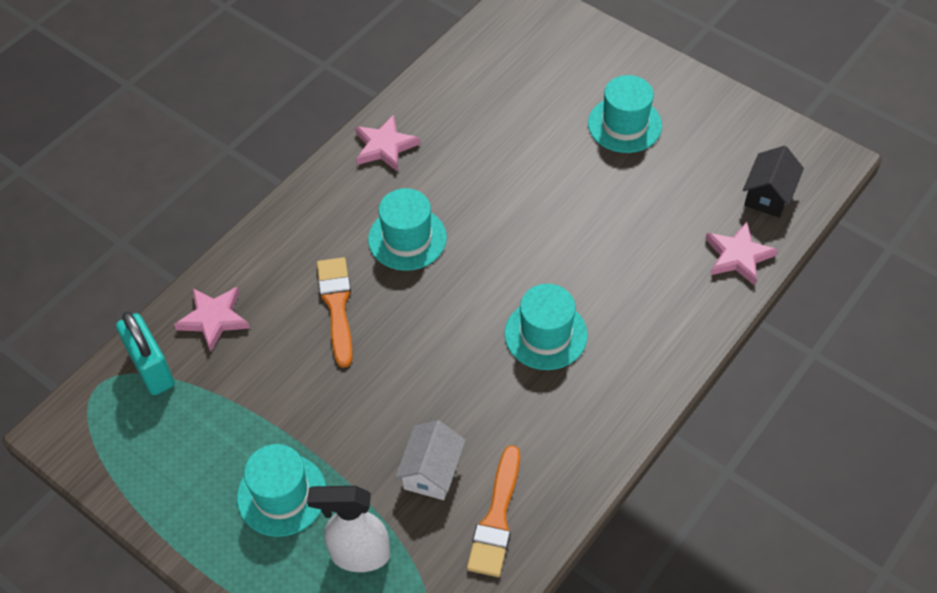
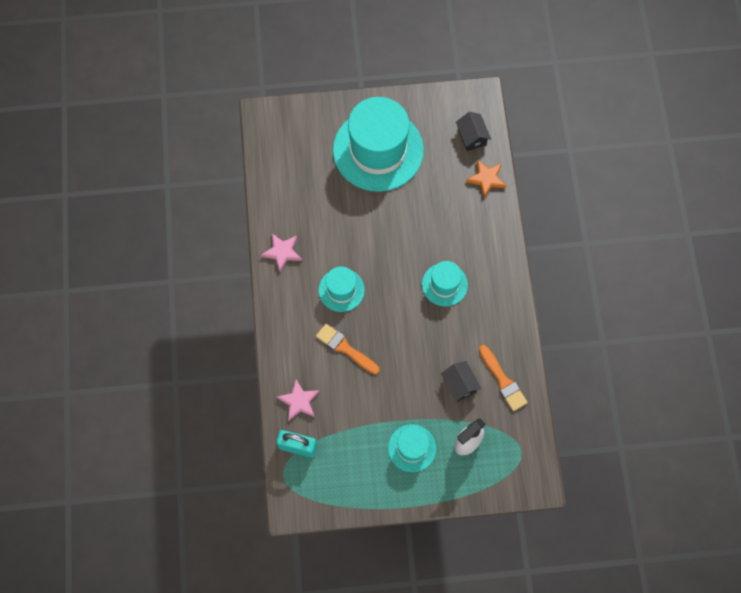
camera: 45 degrees left, 15 degrees up
white house [395,420,466,500] -> black house [441,361,481,402]
turquoise hat [588,75,662,153] -> turquoise hat [333,97,424,192], size x2.06
pink star [705,222,778,286] -> orange star [466,160,506,197]

